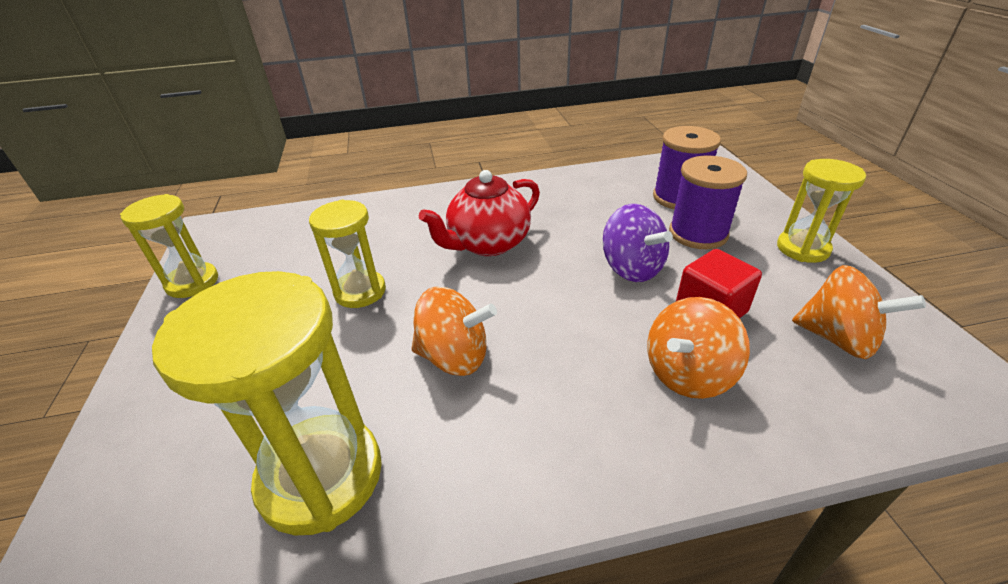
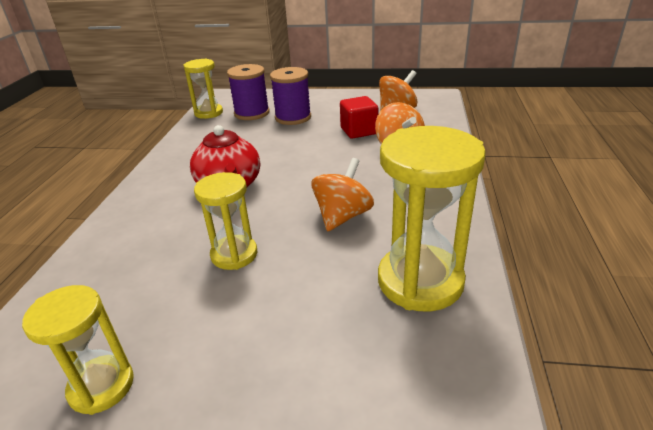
camera: 70 degrees left, 5 degrees down
purple spinning top [603,204,673,282] -> none
yellow hourglass [777,159,866,263] -> yellow hourglass moved to [184,59,223,119]

